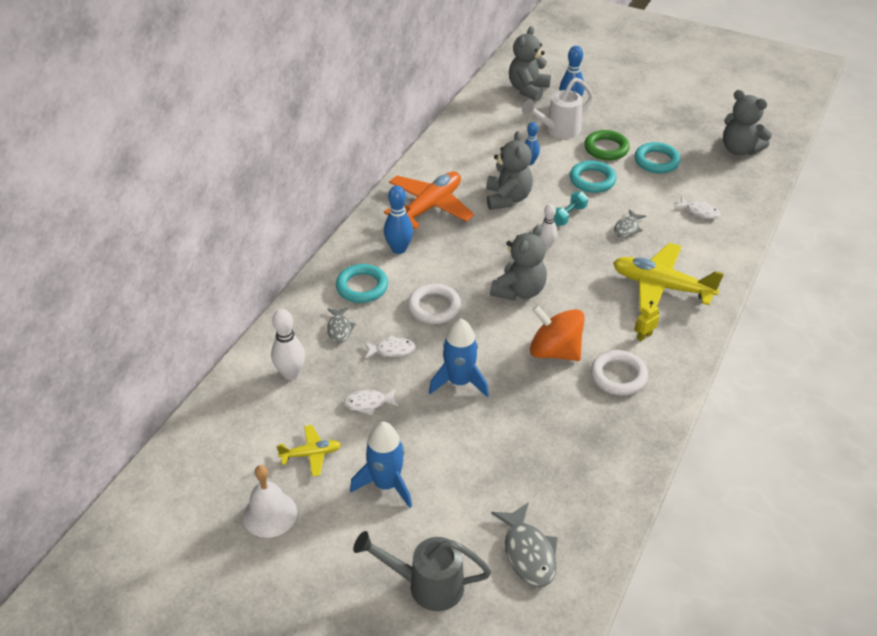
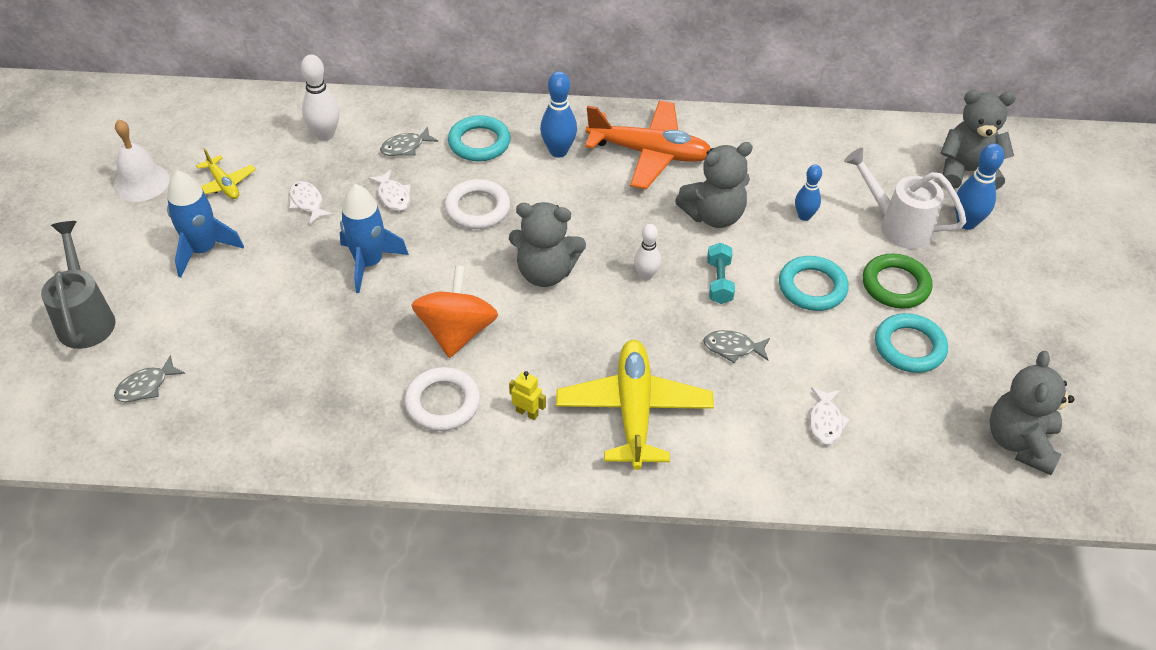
camera: 65 degrees right, 5 degrees up
grey fish [491,502,558,587] -> grey fish [114,355,185,402], size x0.63
turquoise dumbbell [554,191,588,226] -> turquoise dumbbell turned 75 degrees clockwise [707,243,735,304]

